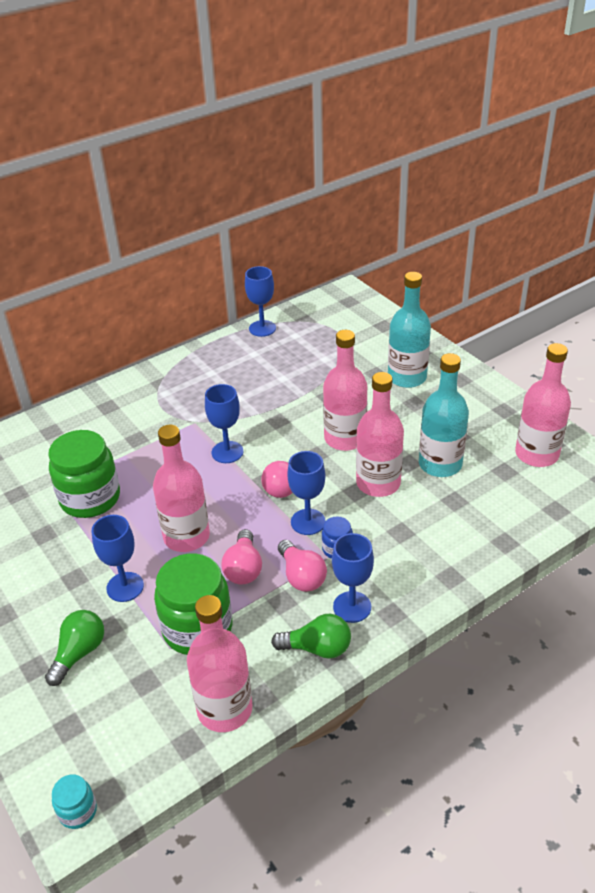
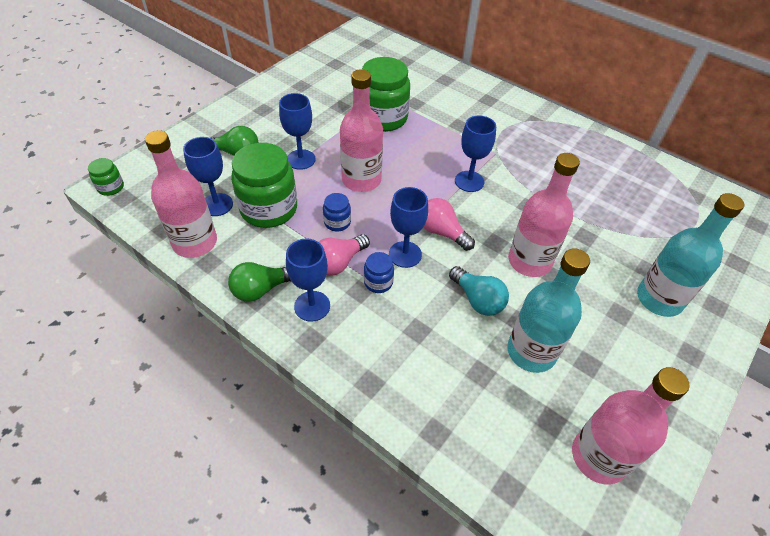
camera: 70 degrees right, 10 degrees up
turquoise jar [52,774,97,829] -> green jar [88,158,124,196]
pink light bulb [221,529,262,585] -> blue jar [323,193,351,231]
blue goblet [245,266,276,337] -> blue goblet moved to [183,137,233,216]
green light bulb [271,614,351,659] -> green light bulb turned 75 degrees clockwise [228,262,291,302]
pink bottle [356,372,404,497] -> turquoise light bulb [449,266,509,316]

